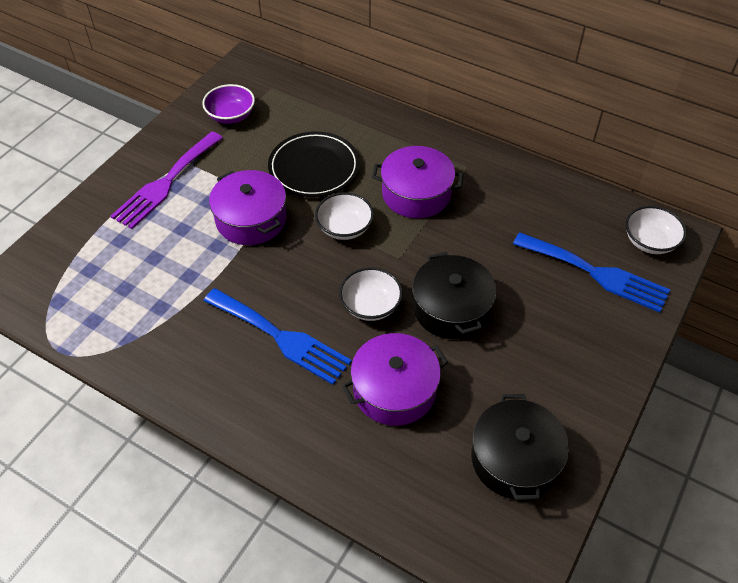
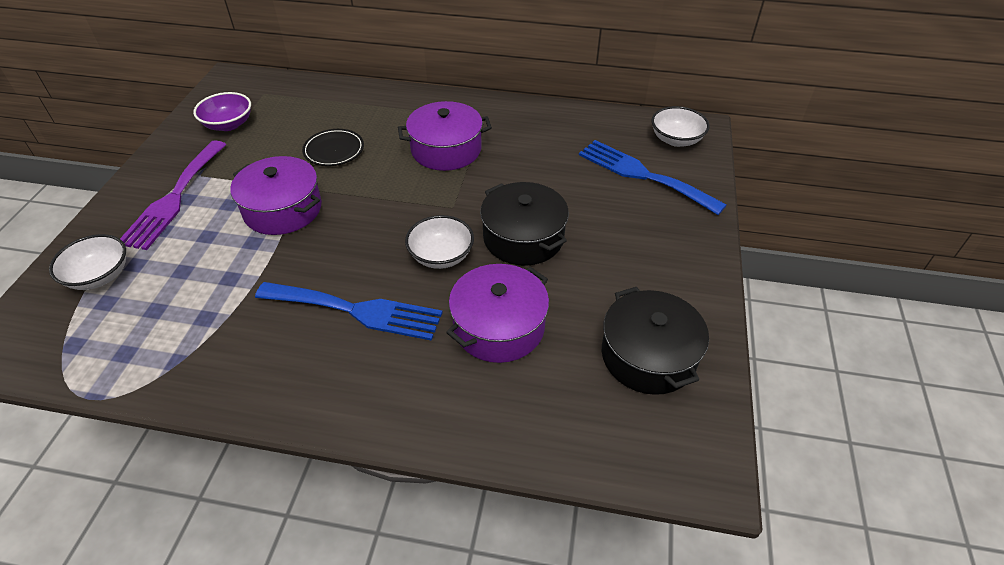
camera: 20 degrees left, 5 degrees down
black plate [268,131,360,197] -> black plate [302,129,364,166], size x0.63
white bowl [315,192,374,240] -> white bowl moved to [49,234,126,290]
blue fork [513,232,670,312] -> blue fork turned 150 degrees counterclockwise [579,140,727,215]

